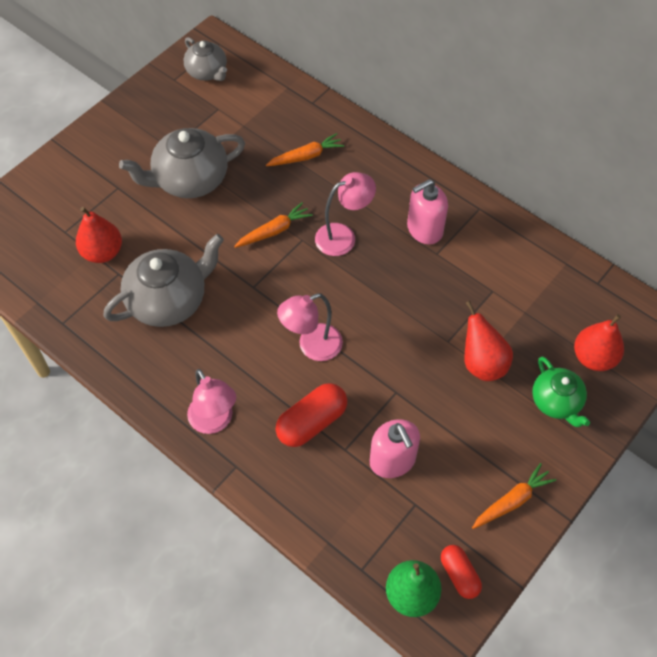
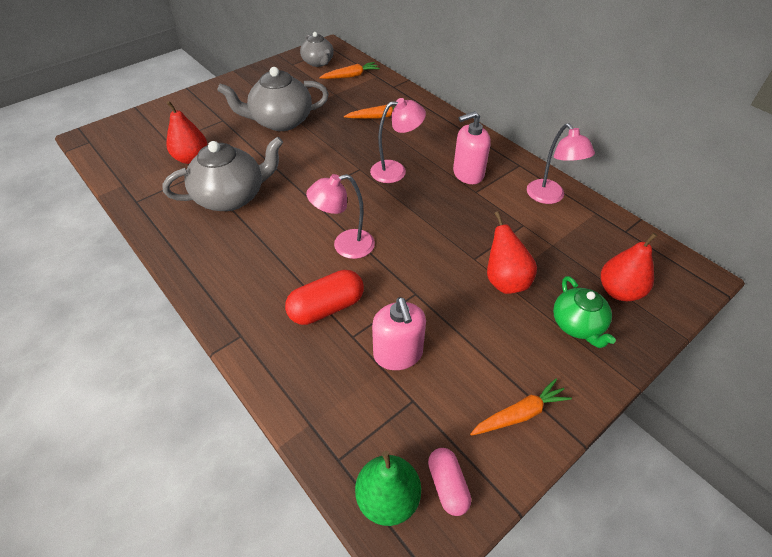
camera: 10 degrees right, 10 degrees down
pink lamp [187,369,236,434] -> pink lamp moved to [527,123,595,204]
orange carrot [234,202,313,248] -> orange carrot moved to [319,62,380,79]
red capsule [441,545,482,599] -> pink capsule [428,448,471,516]

